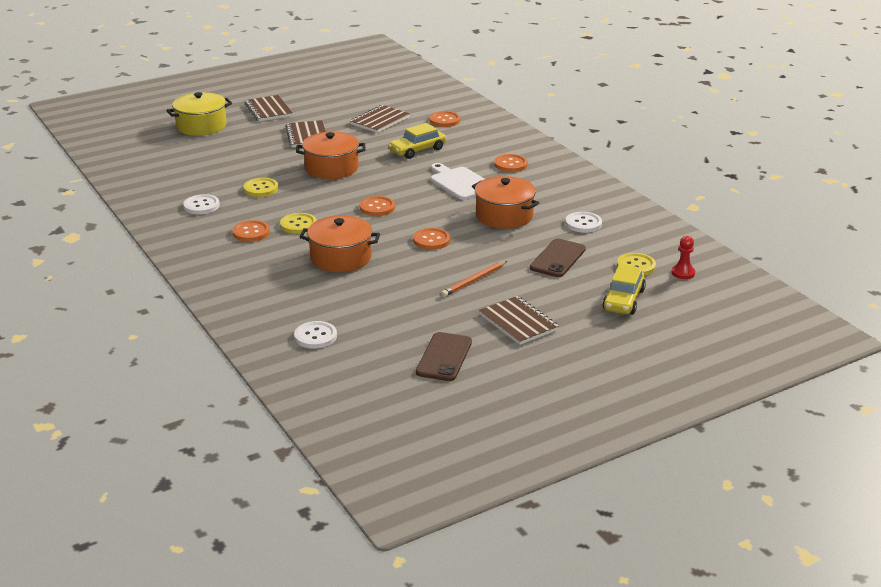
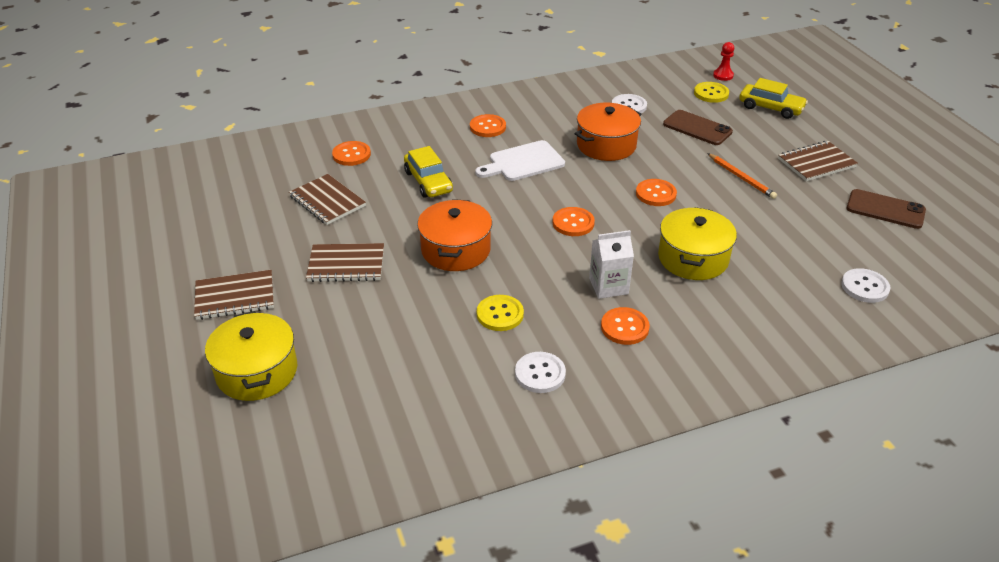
camera: 80 degrees left, 10 degrees up
yellow button [280,213,317,234] -> white carton [589,230,634,299]
orange pot [300,215,380,272] -> yellow pot [658,207,737,280]

